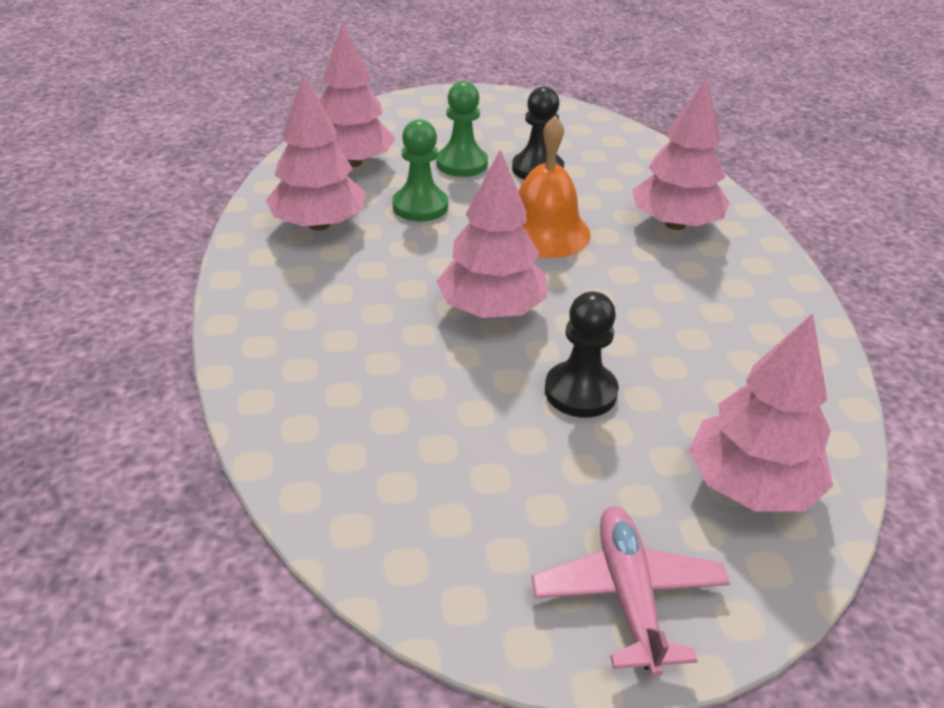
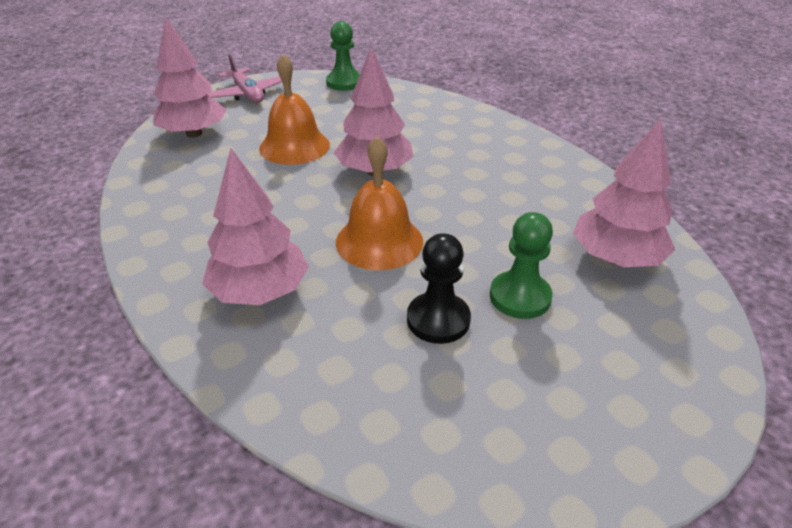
camera: 155 degrees right, 0 degrees up
pink tree [266,75,365,231] -> none
green pawn [392,119,448,221] -> green pawn moved to [326,21,360,91]
black pawn [545,292,619,418] -> orange bell [259,54,330,165]

